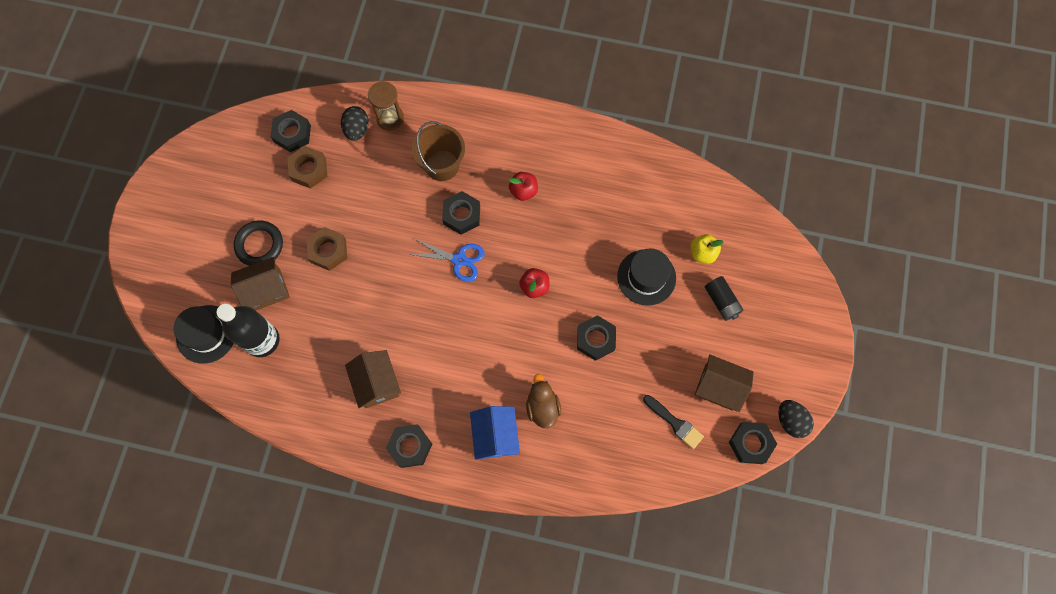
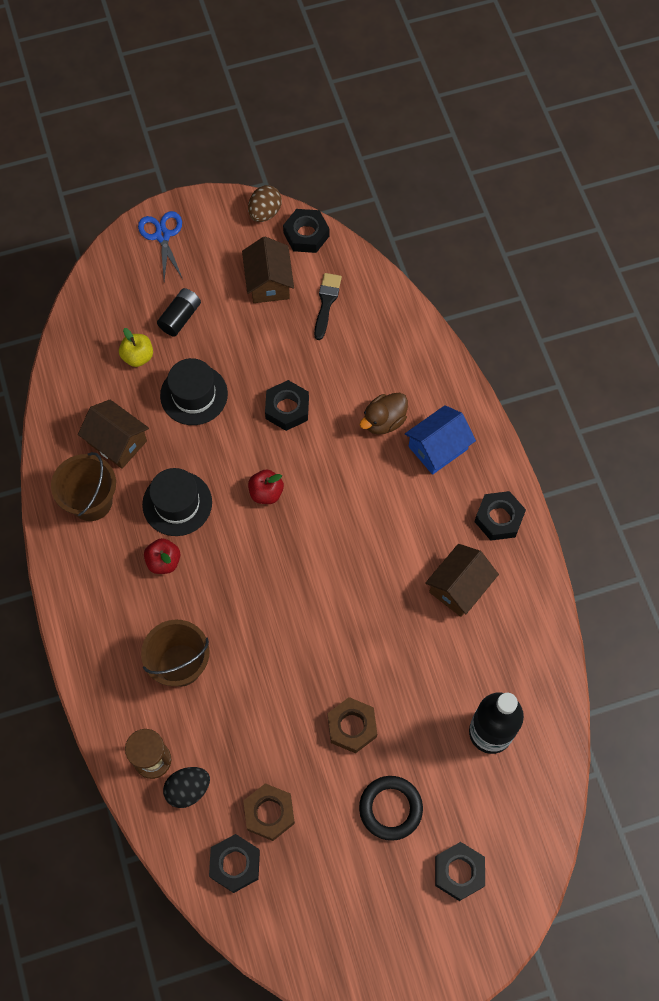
camera: 120 degrees left, 5 degrees down
black hat [174,305,234,364] -> black hat moved to [142,468,212,536]
brown house [231,257,290,310] -> brown house moved to [78,400,149,469]
blue scissors [409,239,485,282] -> blue scissors moved to [138,211,183,280]
black nut [442,191,480,235] -> black nut moved to [435,842,485,901]
black egg [778,400,814,438] -> brown egg [248,185,282,222]
none -> brown bucket [51,452,116,521]

